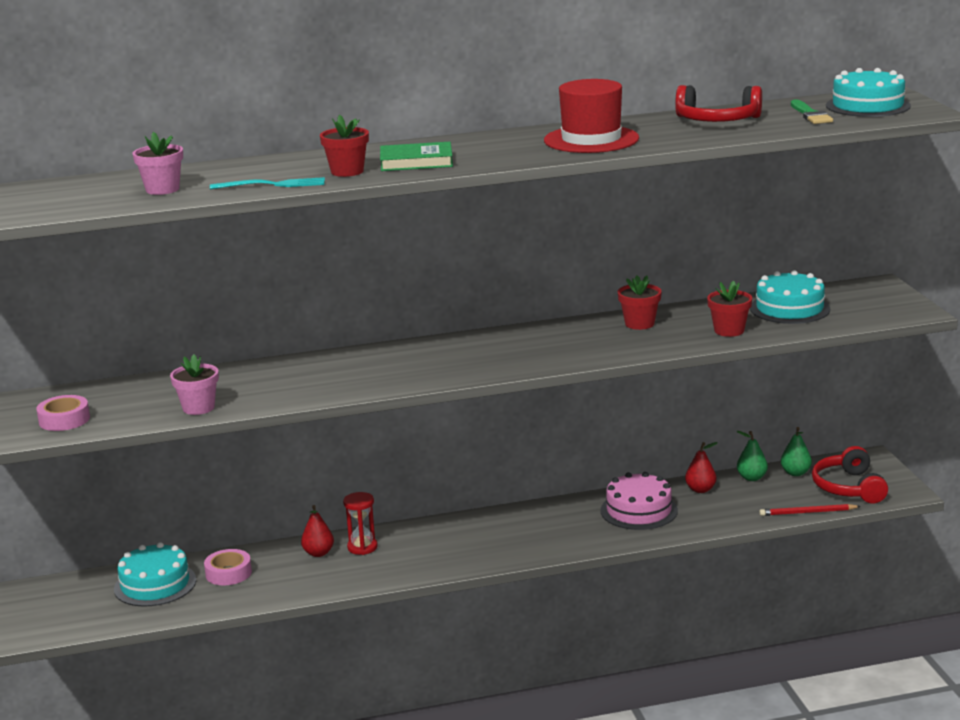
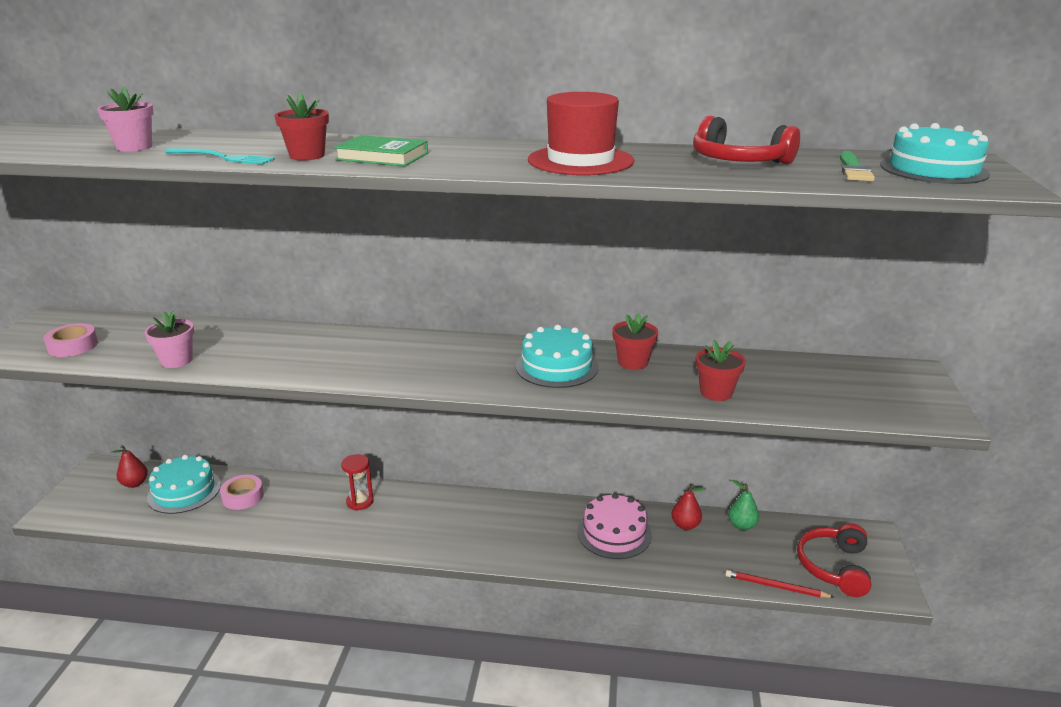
camera: 20 degrees right, 5 degrees up
red pear [301,505,334,557] -> red pear moved to [112,445,148,488]
turquoise cake [750,270,830,324] -> turquoise cake moved to [516,325,599,388]
green pear [781,427,812,476] -> none

